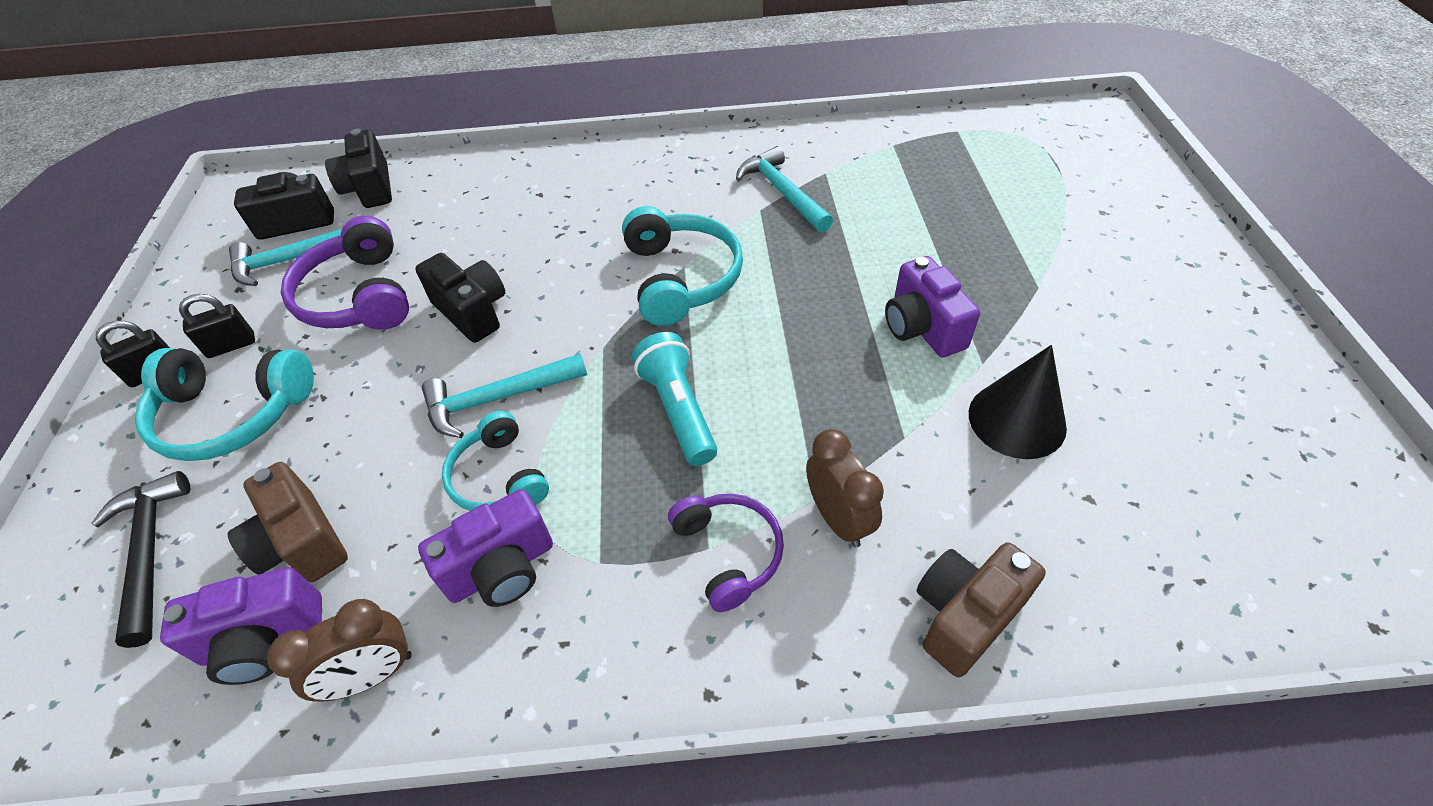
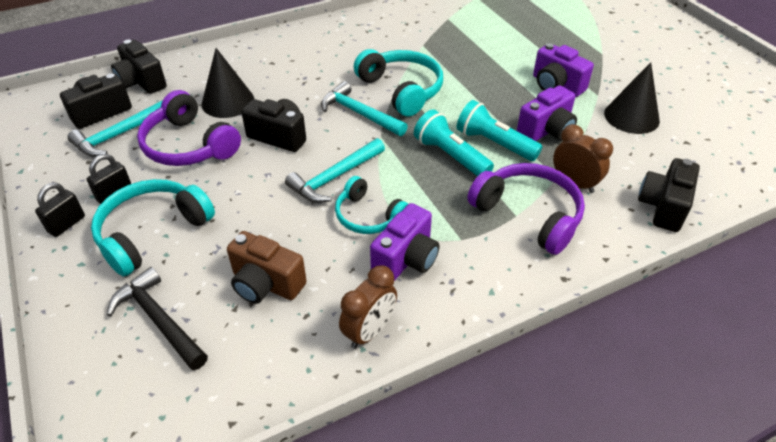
camera: 25 degrees left, 5 degrees down
turquoise headphones [135,348,314,461] -> turquoise headphones turned 150 degrees clockwise [91,179,215,276]
purple camera [160,567,322,685] -> purple camera moved to [517,85,577,141]
purple headphones [668,493,784,612] -> purple headphones [467,163,585,255], size x1.54
turquoise hammer [736,146,833,232] -> turquoise hammer moved to [321,81,408,136]
brown camera [916,542,1046,677] -> black camera [638,158,700,232]
none -> black cone [202,48,254,118]
none -> turquoise flashlight [456,100,542,161]

